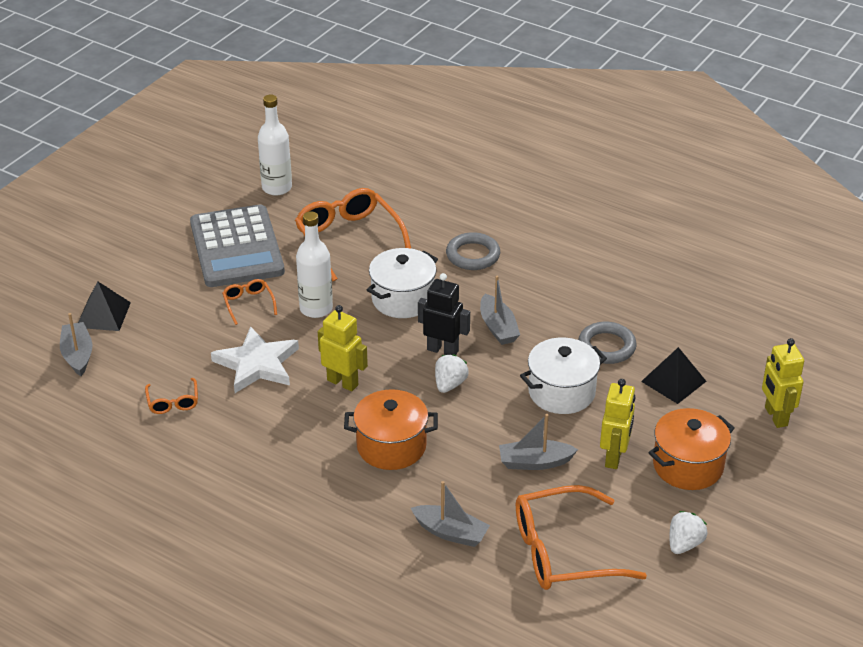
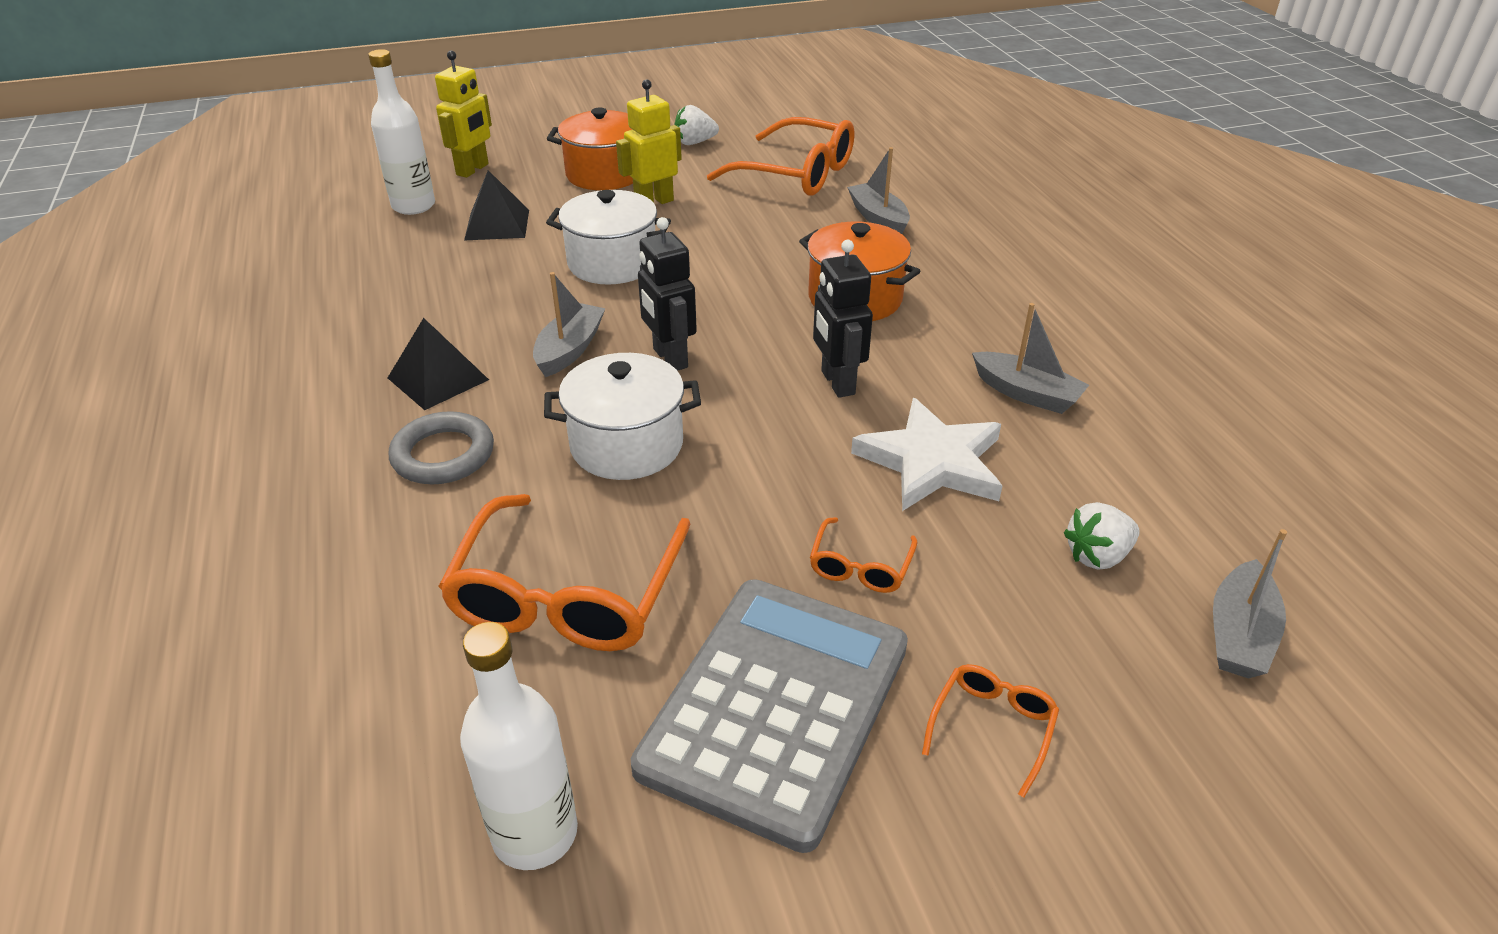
camera: 140 degrees left, 0 degrees up
black pyramid [78,281,131,331] -> black pyramid moved to [388,318,489,410]
orange glasses [145,378,198,414] -> orange glasses moved to [922,664,1059,798]
white bottle [296,211,333,318] -> white bottle moved to [368,49,435,215]
yellow robot [318,305,368,391] -> black robot [813,240,873,398]
white strawberry [435,354,469,393] -> white strawberry moved to [1063,502,1140,570]
grey boat [499,414,578,470] -> grey boat moved to [972,303,1089,414]
grey ring [578,322,637,364] -> none

